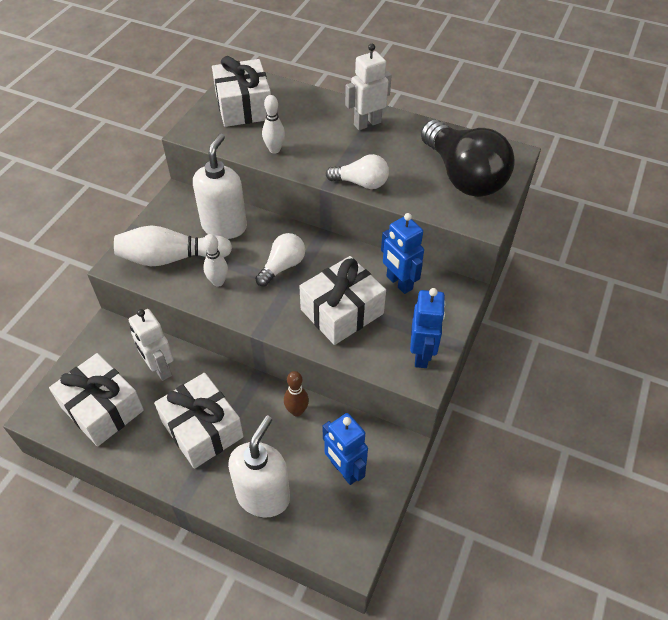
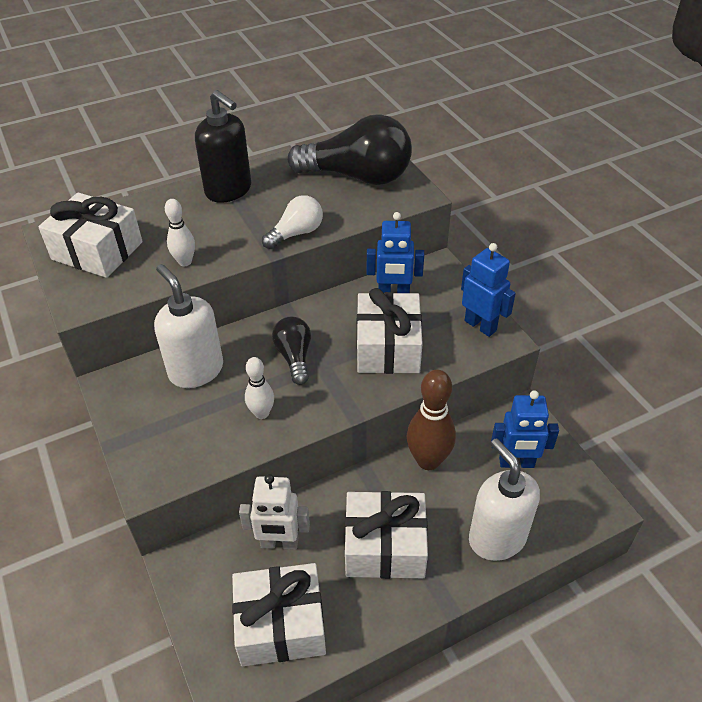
camera: 50 degrees left, 5 degrees down
white bowling pin [114,225,232,266] -> none
white light bulb [255,233,305,287] -> black light bulb [272,316,311,385]
brown bowling pin [284,371,309,416] -> brown bowling pin [407,370,456,470], size x1.73
white robot [345,44,392,130] -> black soap dispenser [195,90,251,203]

